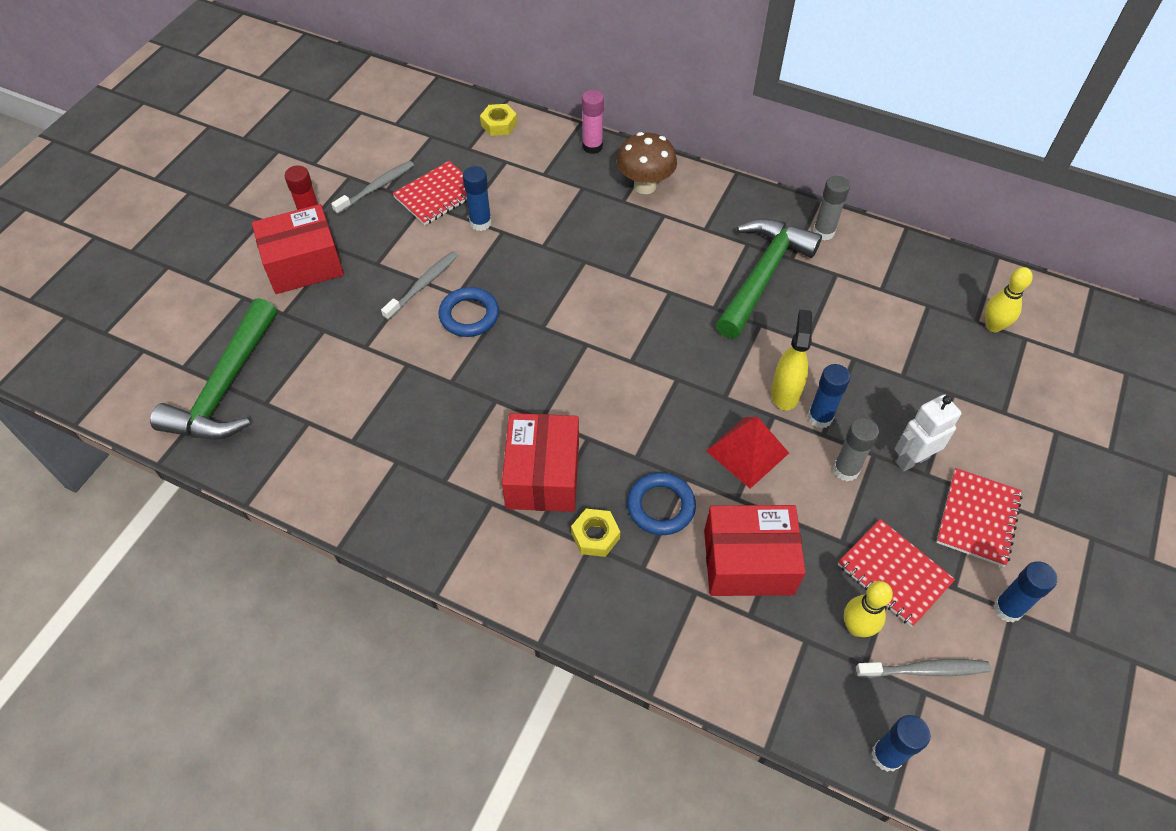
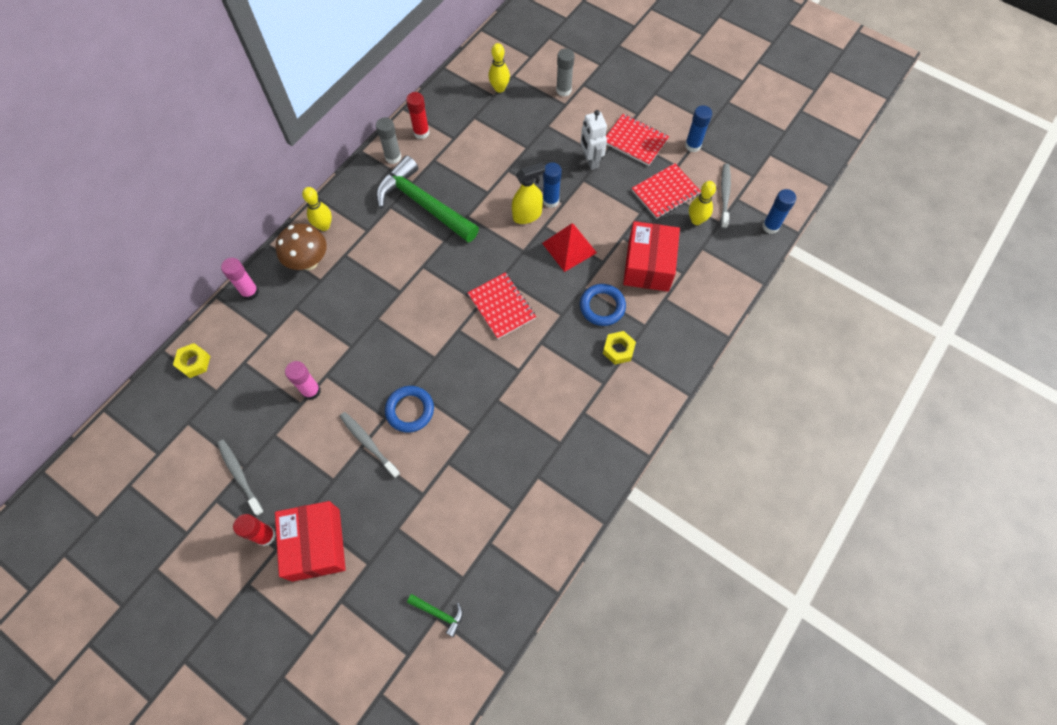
camera: 80 degrees left, 10 degrees up
green hammer [150,298,277,439] -> green hammer [407,594,463,637], size x0.40
red notebook [393,161,467,225] -> red notebook moved to [468,272,536,339]
blue glue stick [463,166,492,231] -> pink glue stick [285,361,321,400]
red box [502,413,579,512] -> none
yellow spray bottle [771,309,812,410] -> yellow spray bottle turned 135 degrees clockwise [512,162,545,224]
grey glue stick [833,418,879,482] -> grey glue stick moved to [556,48,575,96]
none -> yellow bowling pin [302,187,332,231]
none -> red glue stick [406,92,430,139]

